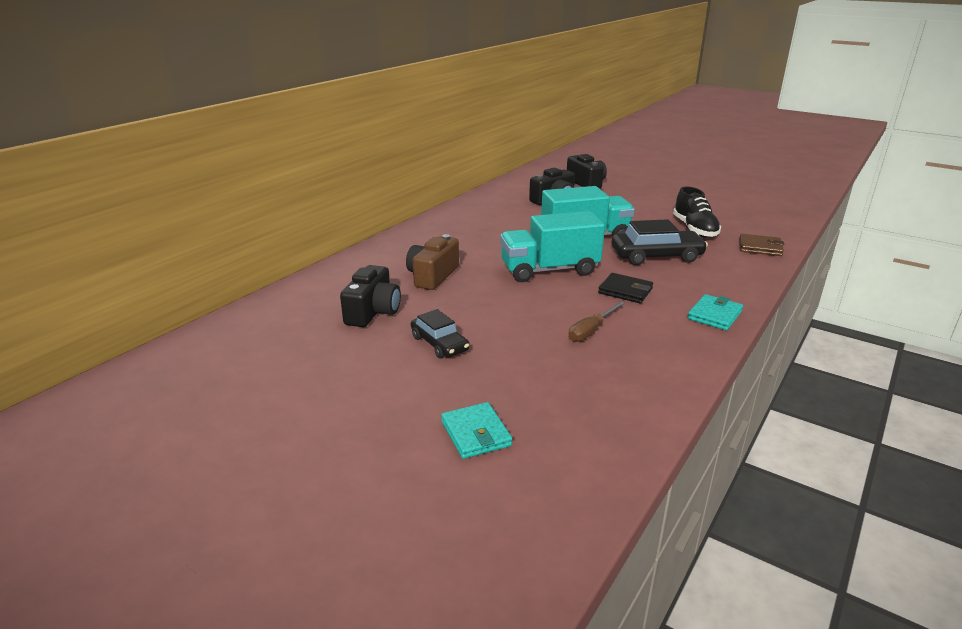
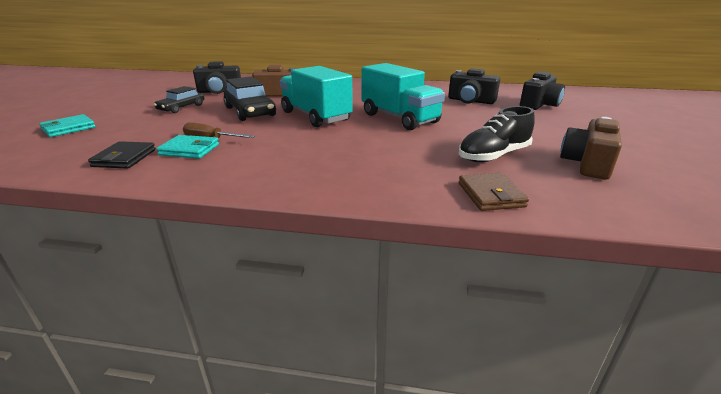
camera: 65 degrees right, 0 degrees up
black wallet [598,273,653,303] -> black wallet moved to [88,141,156,169]
black car [612,219,708,265] -> black car moved to [224,76,276,121]
turquoise wallet [688,294,743,330] -> turquoise wallet moved to [156,135,219,159]
none -> brown camera [560,117,622,180]

